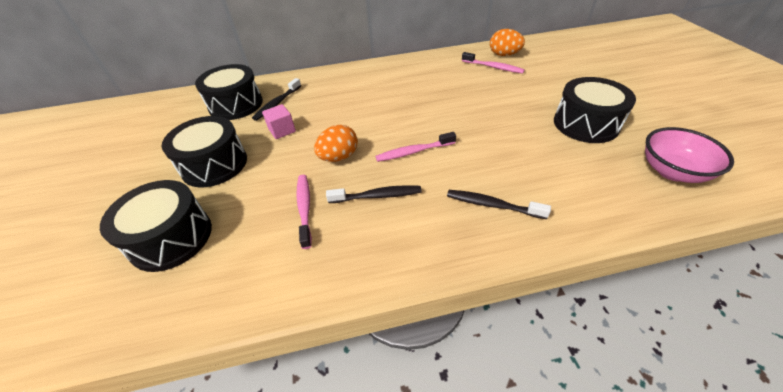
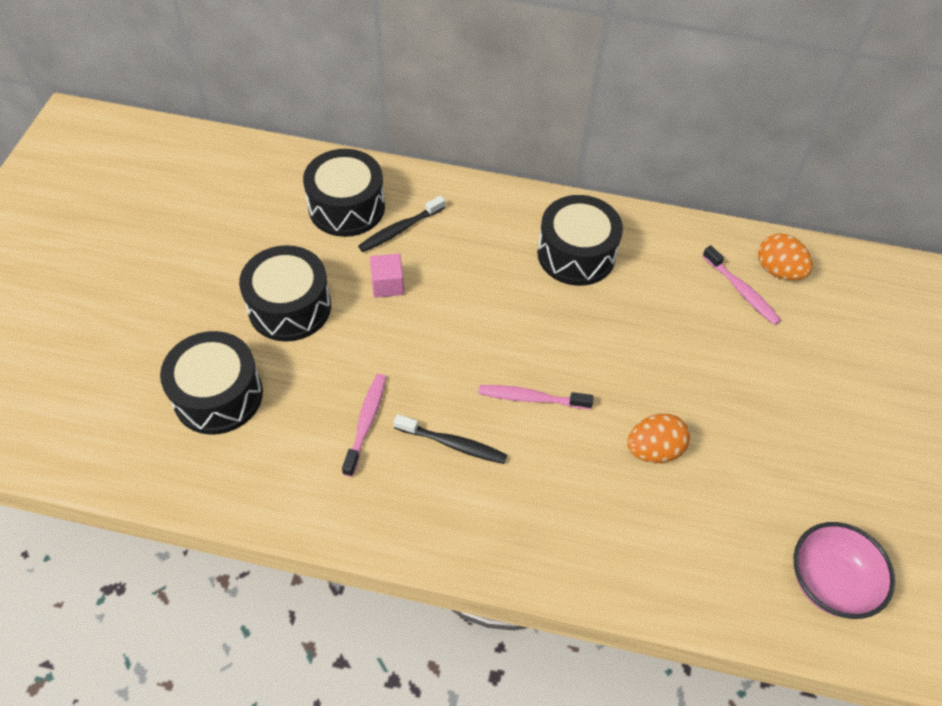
camera: 20 degrees right, 10 degrees up
orange egg [314,125,358,162] -> orange egg moved to [627,414,690,463]
black toothbrush [447,190,551,219] -> none
black drum [554,77,636,143] -> black drum moved to [537,195,623,286]

